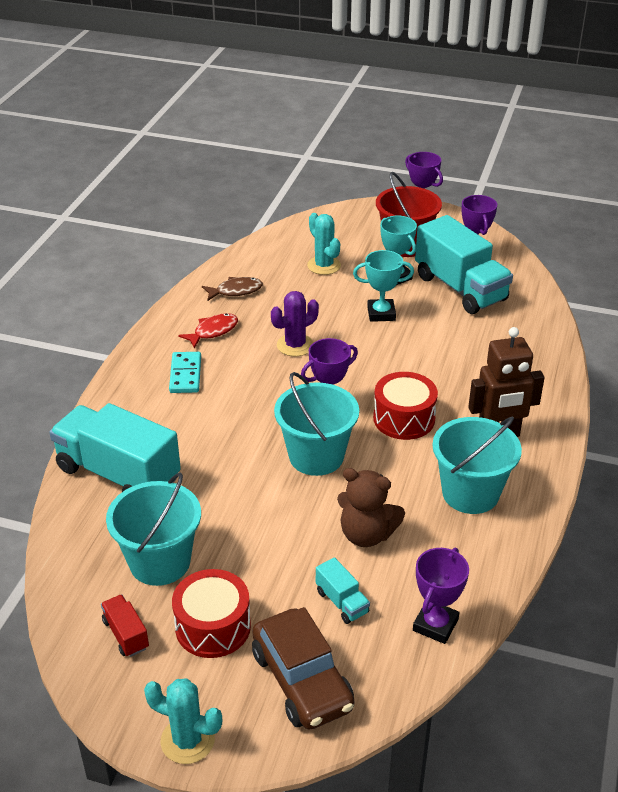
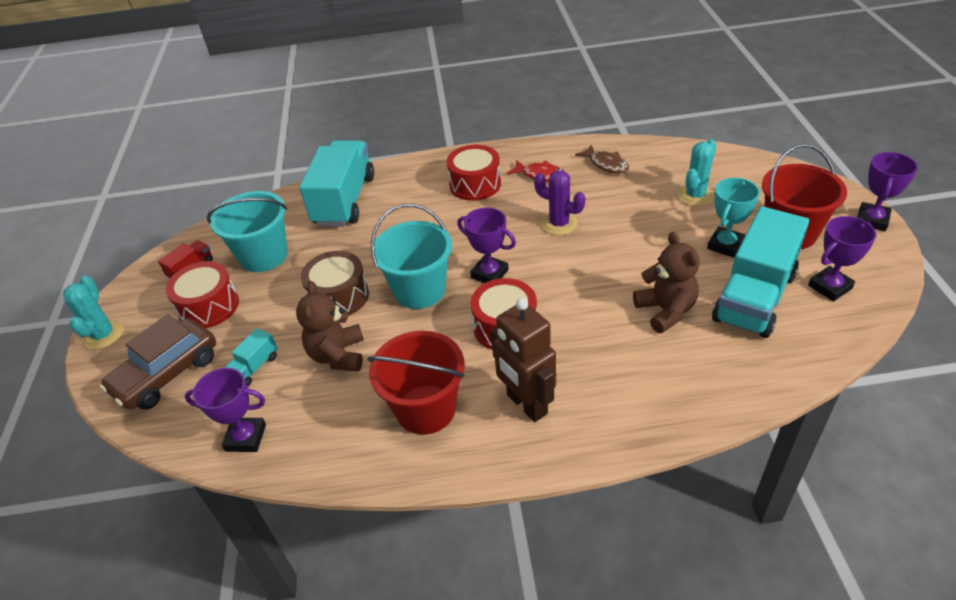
camera: 70 degrees right, 5 degrees up
turquoise domino [169,352,201,393] -> red drum [446,145,501,201]
turquoise trophy [353,250,414,322] -> none
turquoise bucket [432,417,522,514] -> red bucket [368,331,465,435]
none -> brown drum [301,251,369,316]
none -> brown teddy bear [633,232,700,333]

